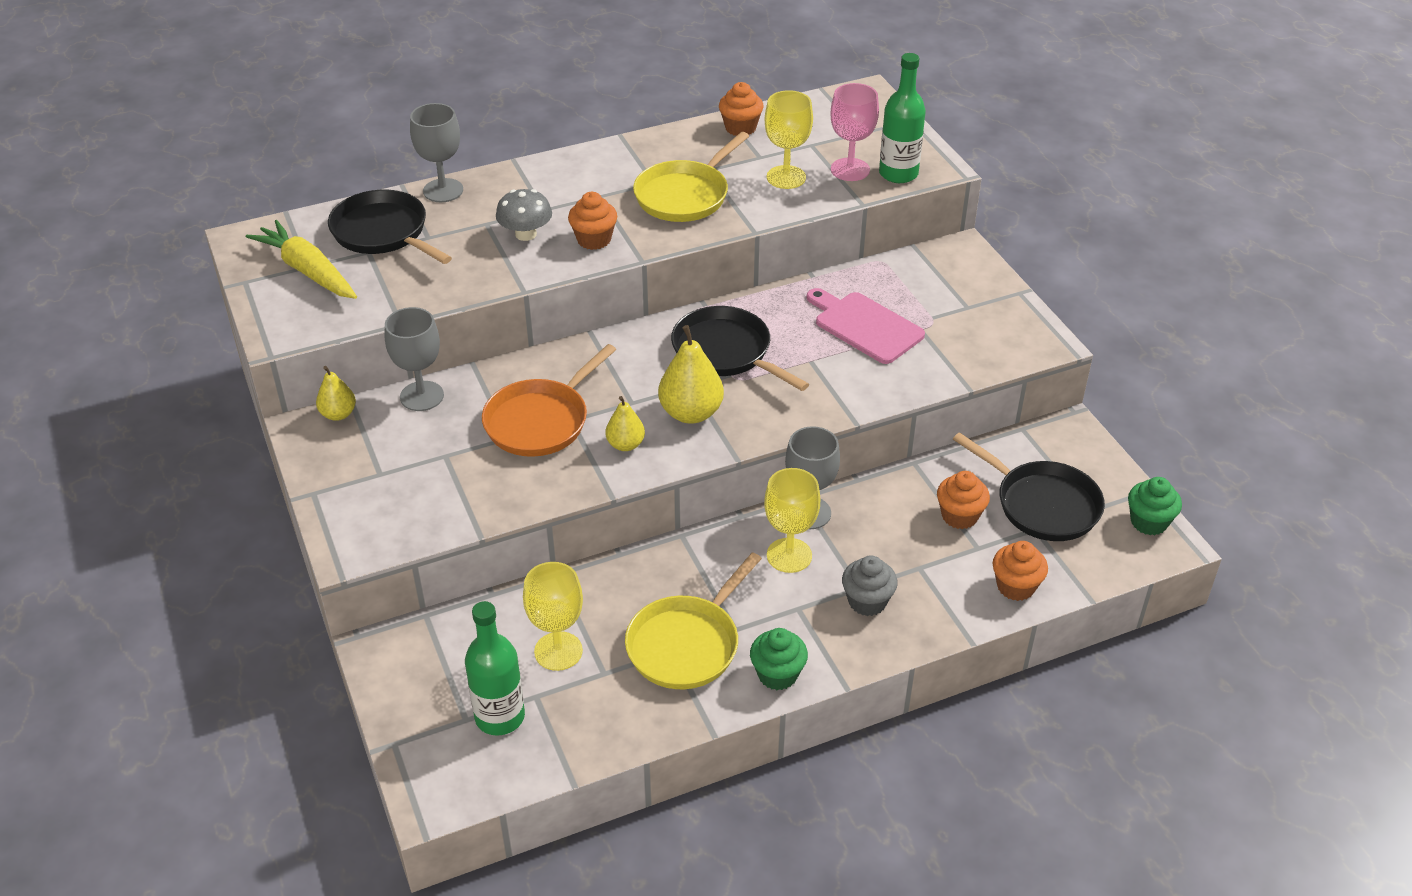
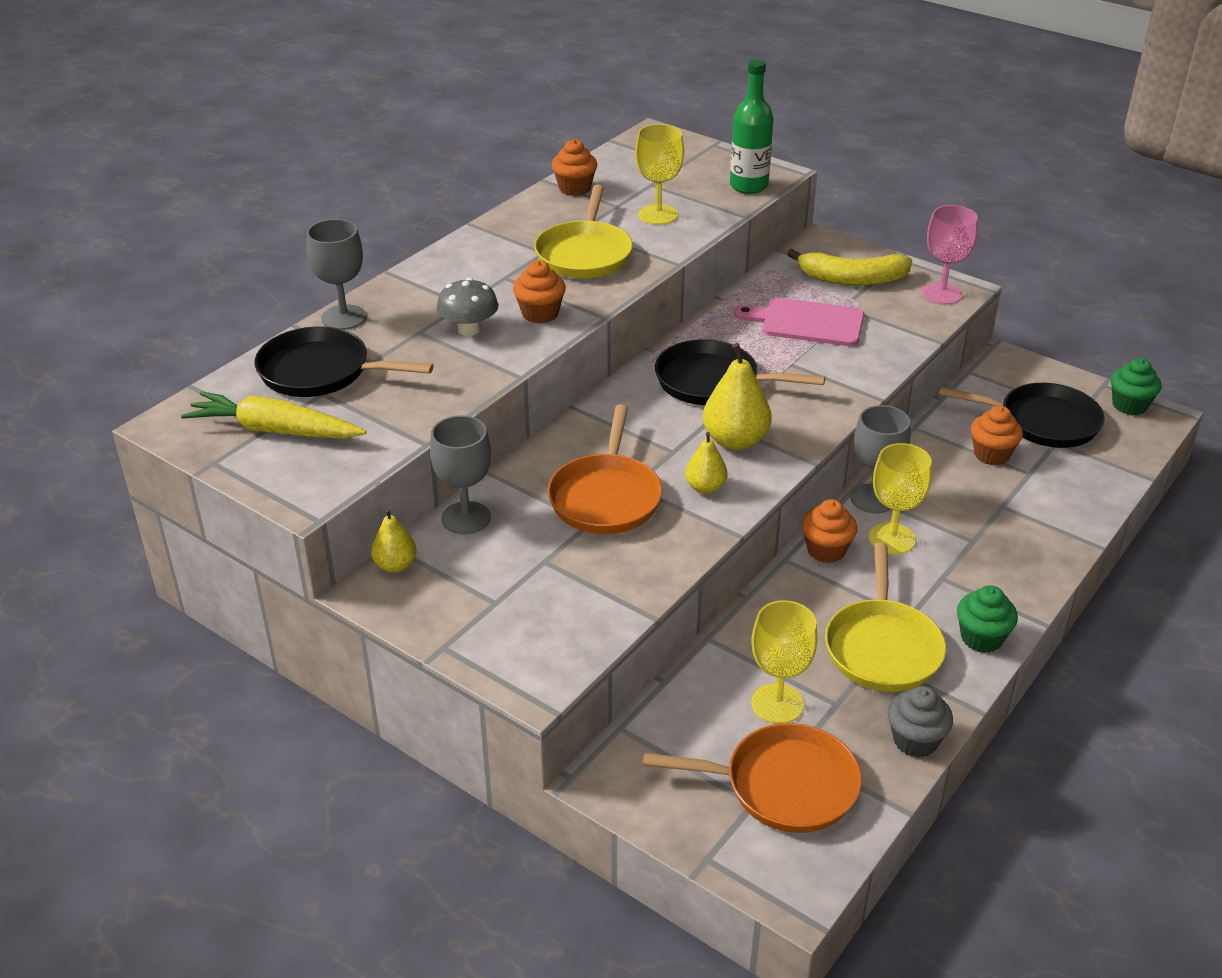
camera: 30 degrees left, 5 degrees down
green bottle [465,601,525,736] -> orange pan [643,723,862,833]
pink goblet [831,83,879,181] -> pink goblet moved to [922,205,978,305]
grey cupcake [842,555,898,616] -> grey cupcake moved to [888,686,953,758]
orange cupcake [993,541,1048,601] -> orange cupcake moved to [802,499,857,563]
none -> yellow banana [787,249,912,285]

